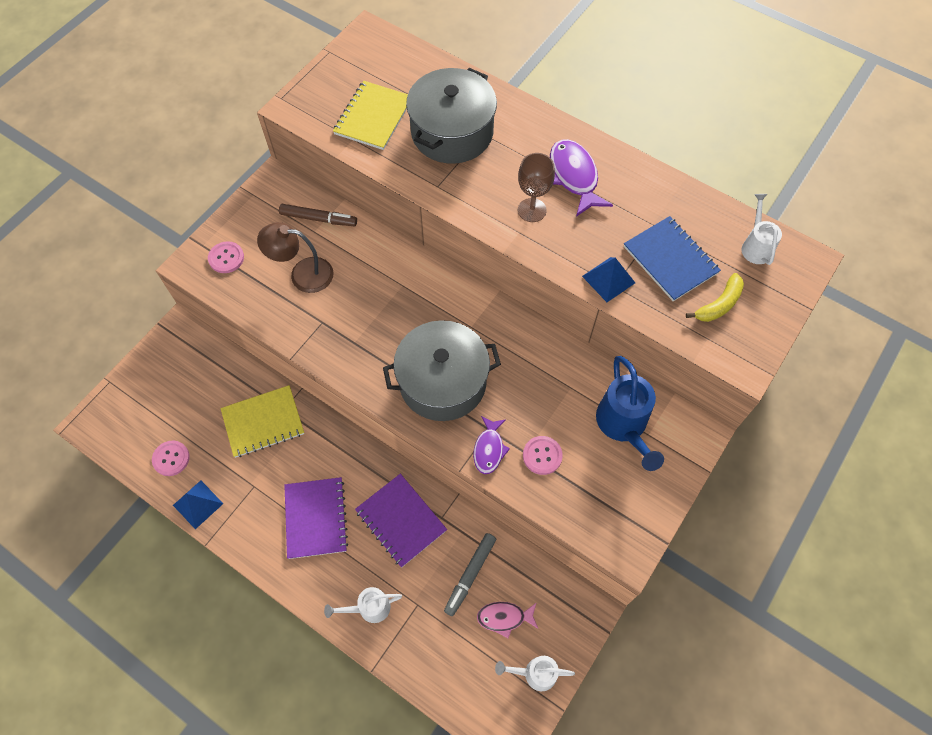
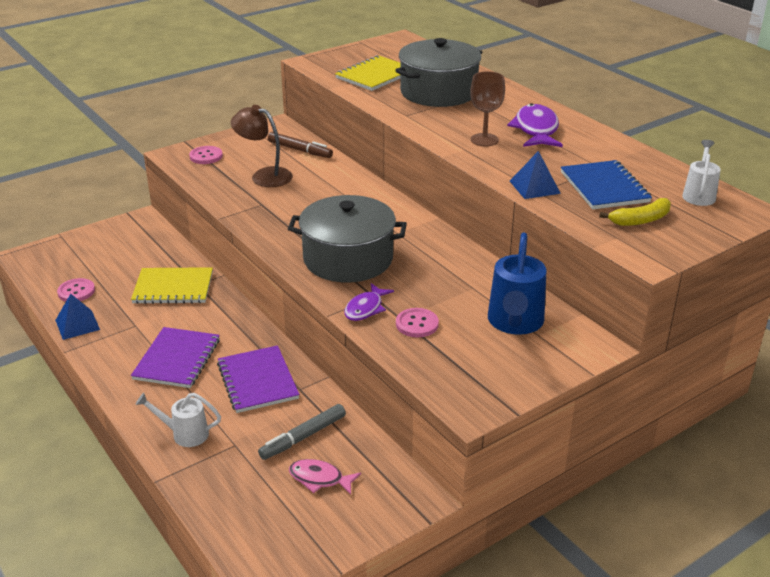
camera: 20 degrees right, 30 degrees down
white watering can [495,656,575,691] -> none

